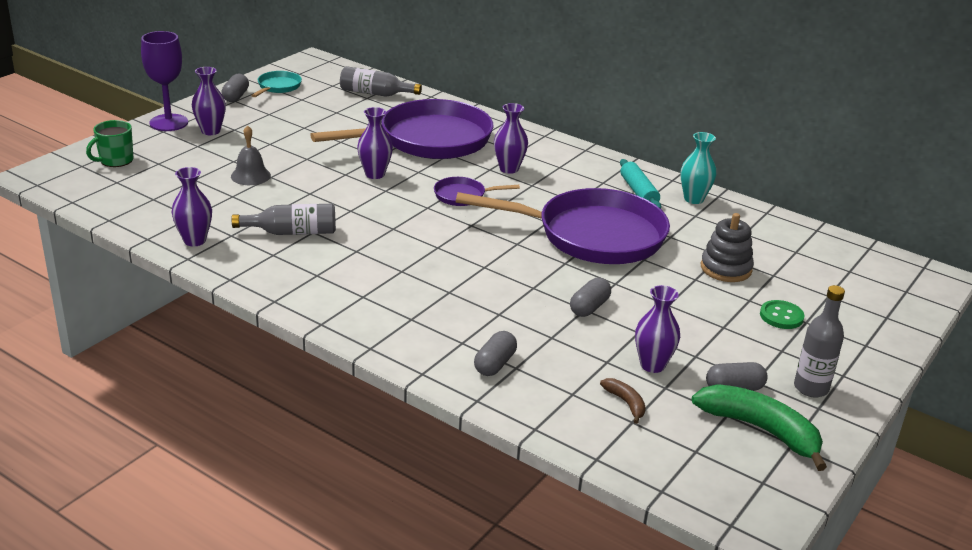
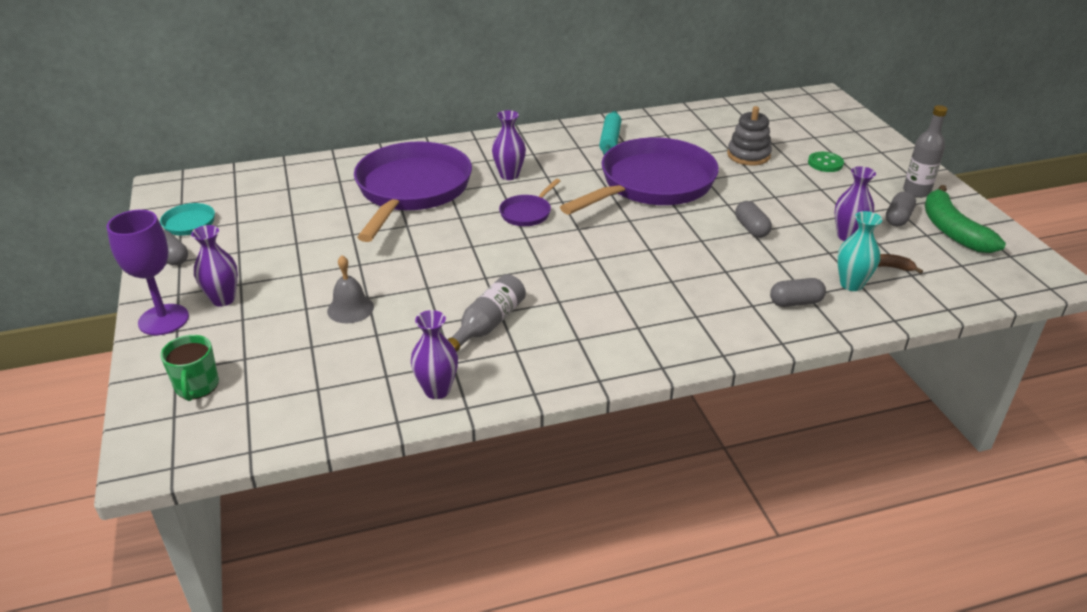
camera: 50 degrees left, 5 degrees up
grey bottle [340,66,422,97] -> none
purple vase [357,107,393,179] -> none
grey capsule [474,331,517,376] -> grey capsule turned 75 degrees counterclockwise [770,278,826,307]
turquoise rolling pin [620,159,661,209] -> turquoise rolling pin turned 75 degrees clockwise [599,111,621,155]
turquoise vase [680,132,716,204] -> turquoise vase moved to [837,211,882,291]
green banana [692,384,827,471] -> green banana turned 90 degrees counterclockwise [925,185,1006,253]

